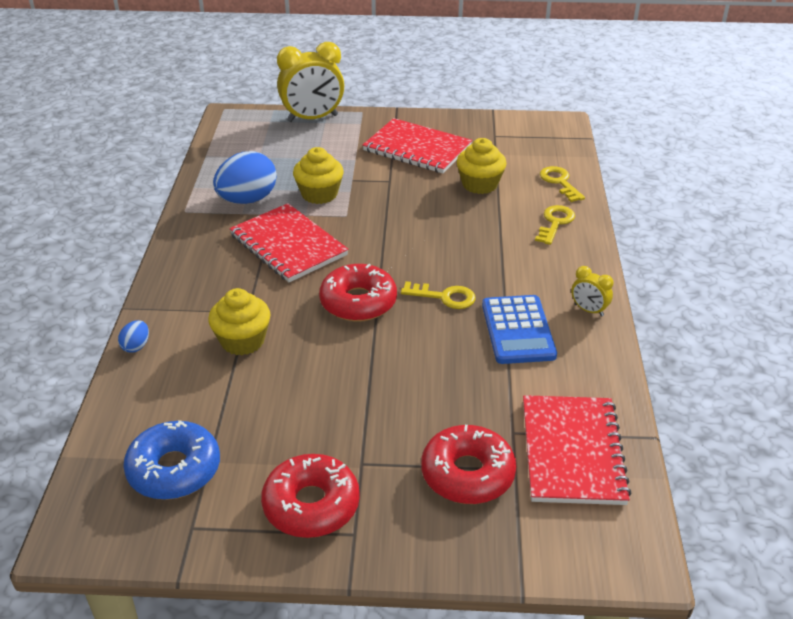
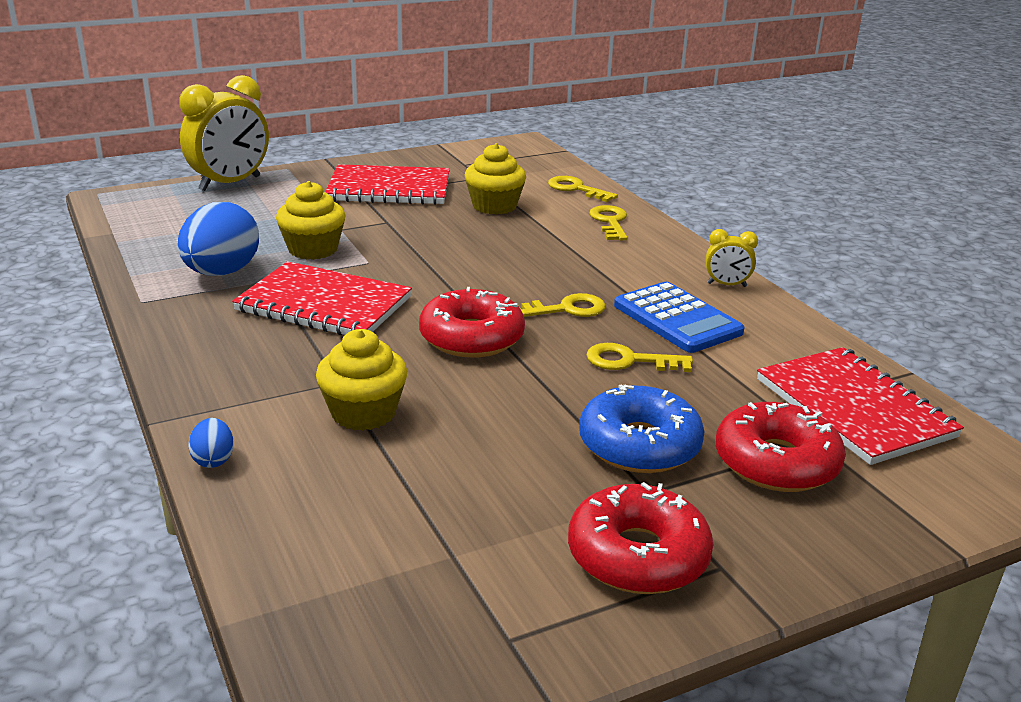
camera: 30 degrees left, 10 degrees down
blue donut [123,420,220,500] -> blue donut moved to [579,384,705,473]
none -> yellow key [586,343,693,372]

